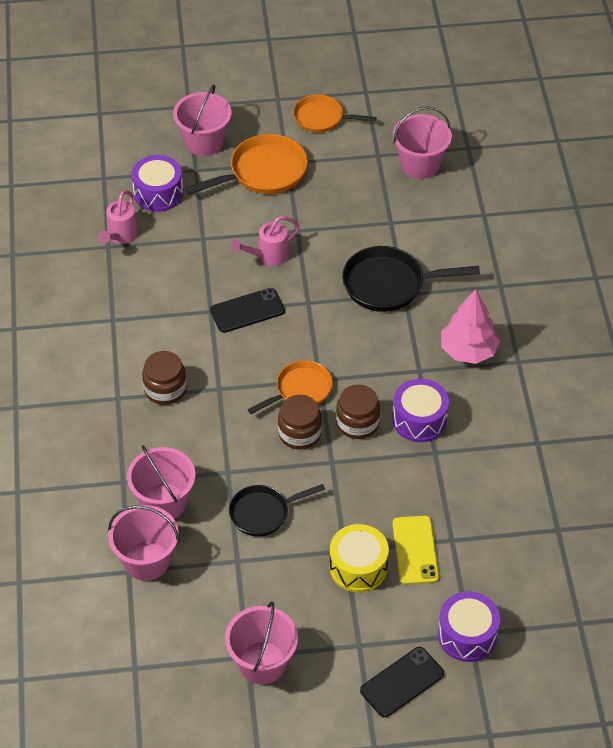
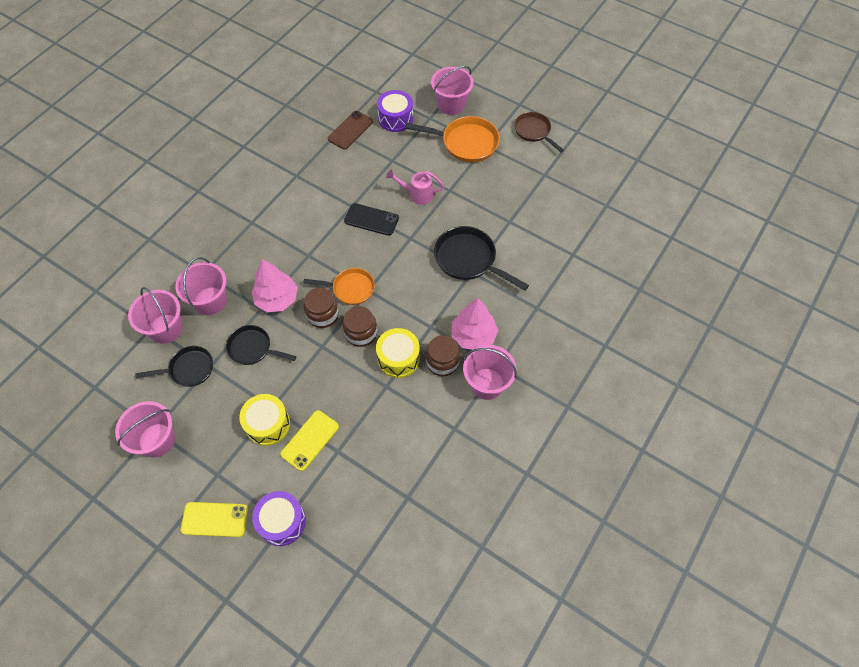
camera: 40 degrees right, 10 degrees up
pink watering can [98,191,139,244] -> brown phone [328,111,373,150]
brown jar [142,351,186,405] -> brown jar moved to [426,335,460,376]
orange pan [293,94,377,133] -> brown pan [514,112,564,152]
black phone [360,647,444,717] -> yellow phone [181,502,248,537]
purple drum [392,379,449,442] -> yellow drum [376,328,420,378]
pink bucket [393,107,452,179] -> pink bucket moved to [463,345,517,400]
none -> black pan [135,346,213,387]
none -> pink tree [252,259,298,312]

